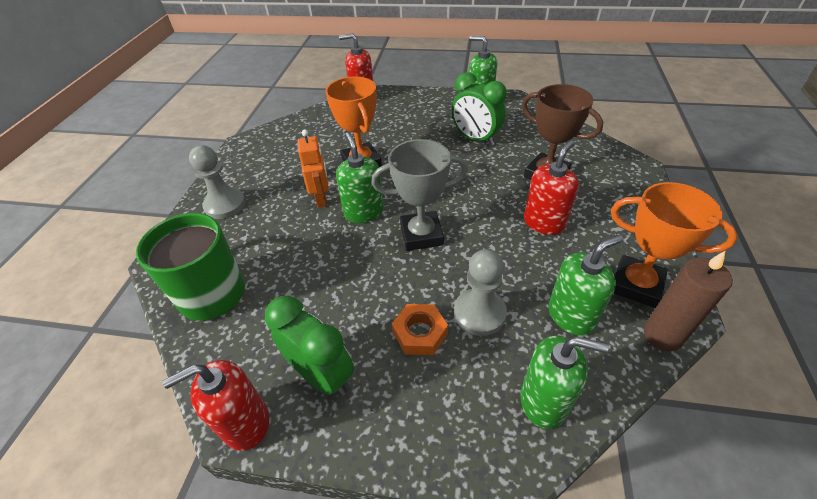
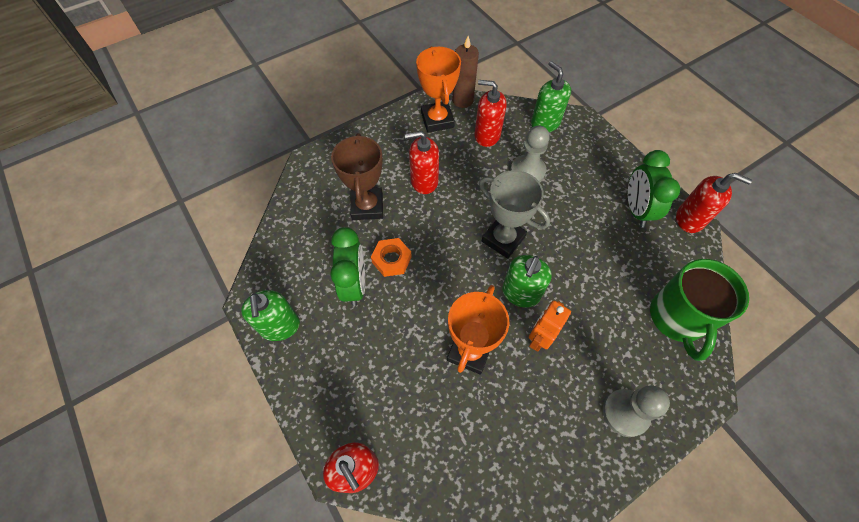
camera: 135 degrees left, 15 degrees up
orange nut [392,304,448,355] -> orange nut moved to [371,238,412,277]
green soap dispenser [548,235,623,336] -> red soap dispenser [475,80,507,147]

